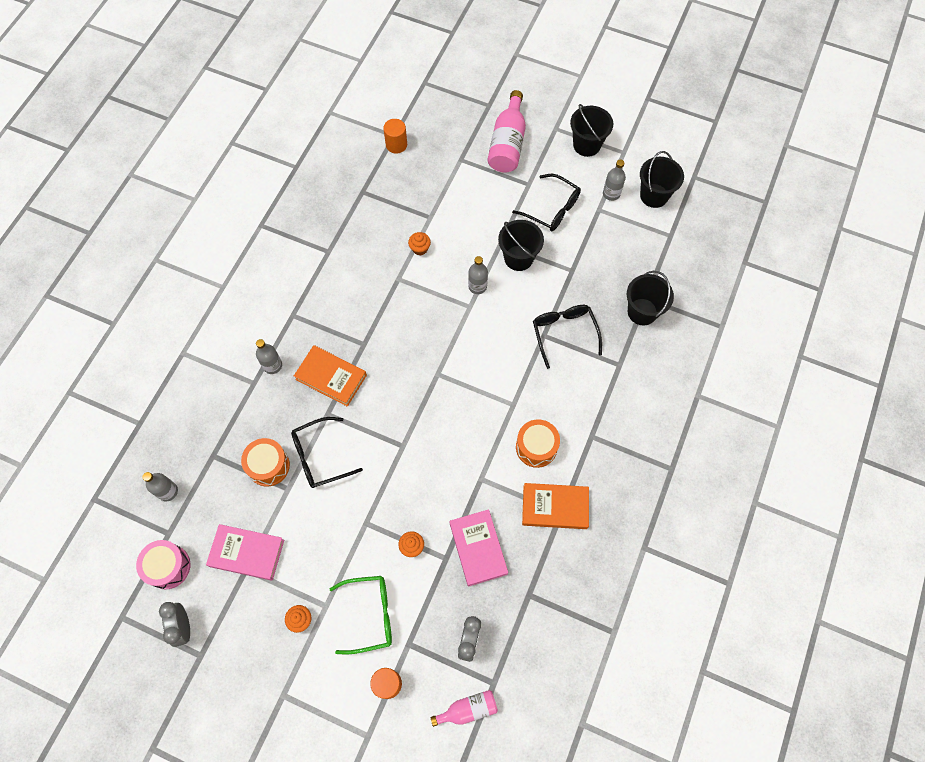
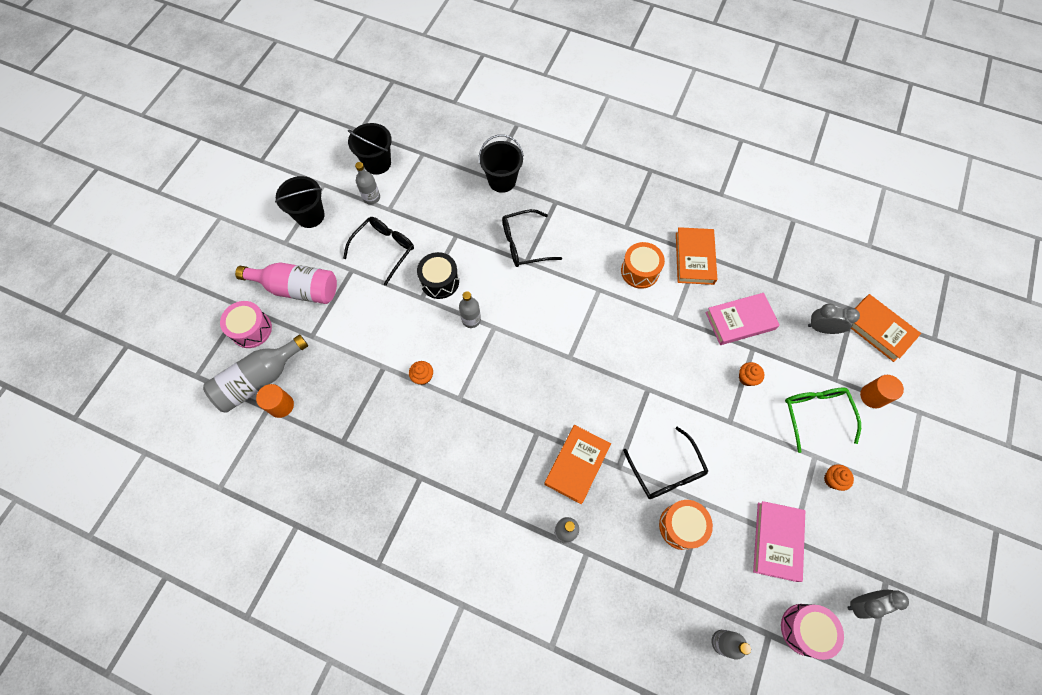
camera: 90 degrees left, 0 degrees up
pink bottle [430,690,498,727] -> orange book [851,294,921,362]
black bucket [498,220,544,271] -> black drum [417,252,459,299]
none -> grey bottle [203,335,308,413]
none -> pink drum [220,301,272,348]

